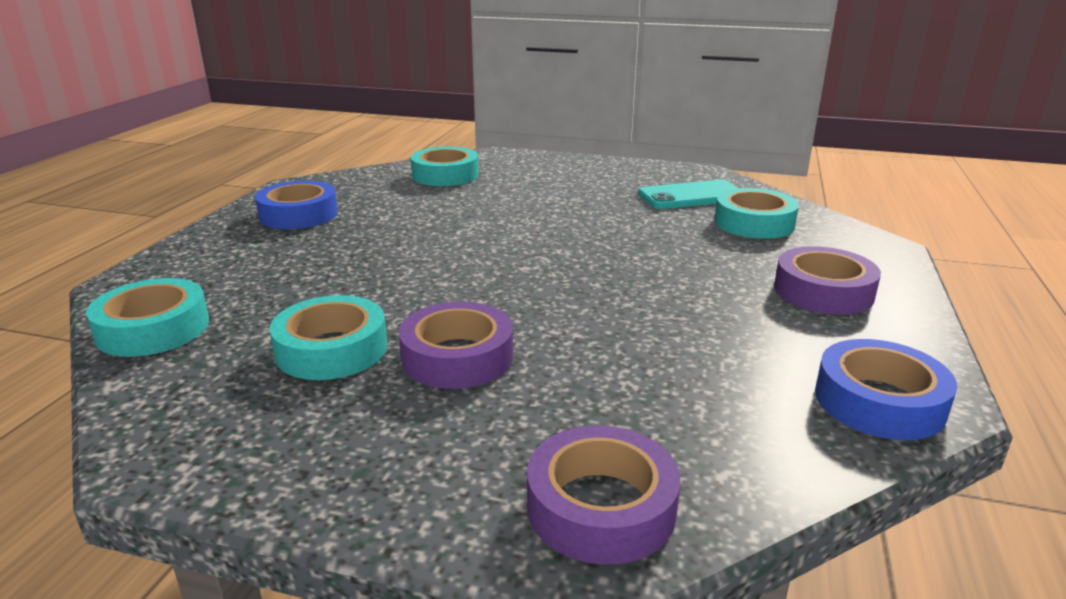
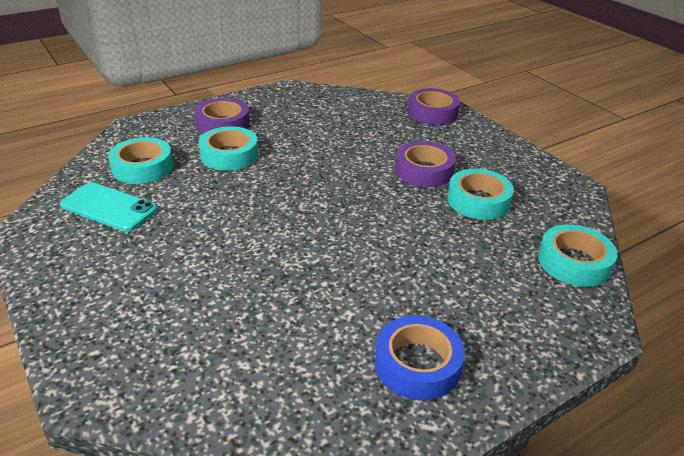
camera: 140 degrees left, 10 degrees up
turquoise tape [411,147,479,186] -> turquoise tape moved to [199,126,258,171]
blue tape [815,339,957,440] -> none

